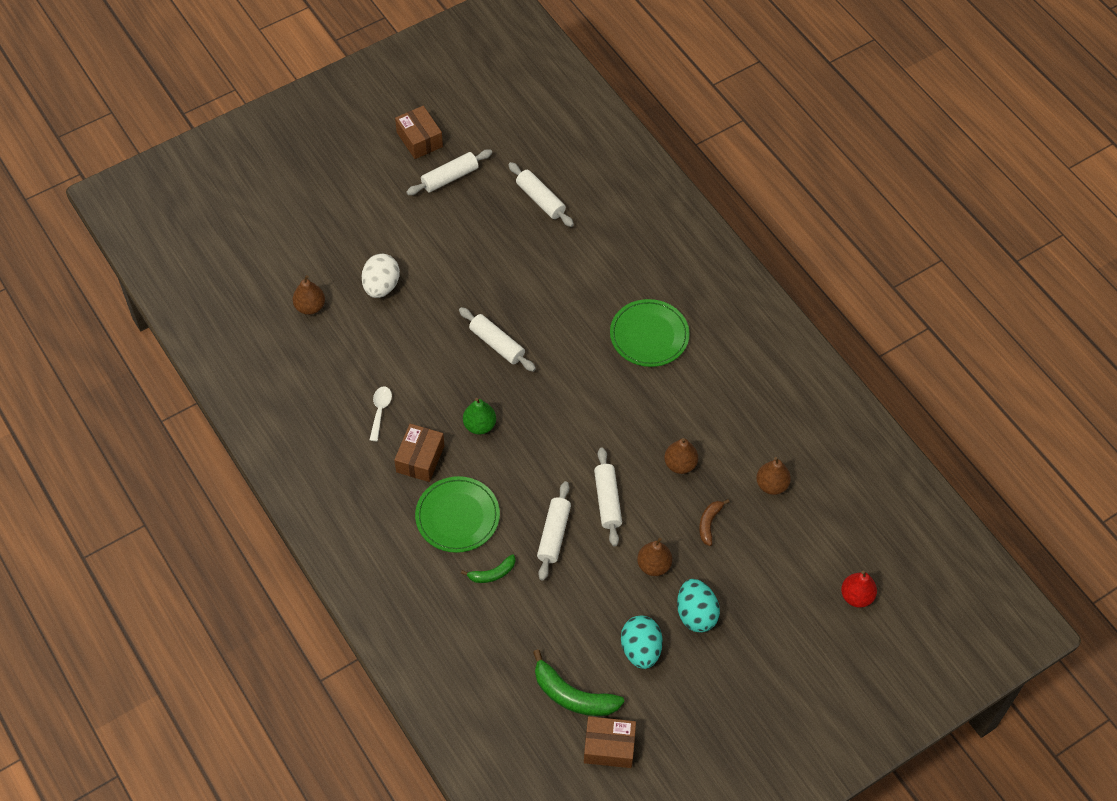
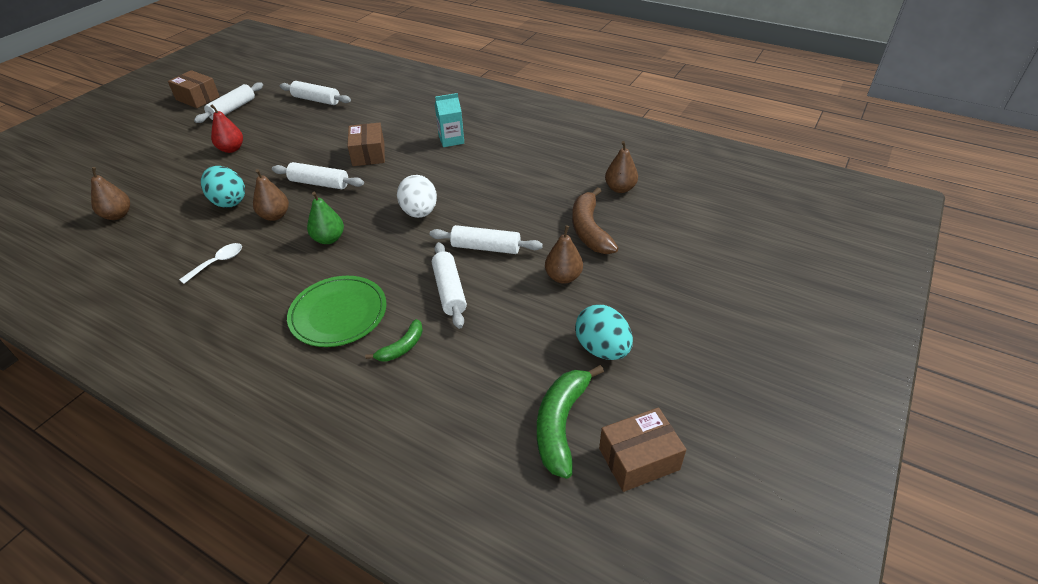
camera: 25 degrees left, 15 degrees down
white egg [362,254,400,298] -> white egg moved to [397,175,437,218]
white spoon [370,387,392,441] -> white spoon turned 60 degrees clockwise [179,243,242,284]
brown box [394,424,444,482] -> brown box moved to [347,123,385,166]
green banana [533,649,624,716] -> green banana turned 105 degrees clockwise [537,365,604,479]
white rolling pin [594,447,622,546] -> white rolling pin turned 45 degrees counterclockwise [430,225,543,254]
green plate [610,299,690,367] -> turquoise carton [435,93,464,147]
brown pear [664,438,698,474] -> brown pear moved to [253,169,289,221]
turquoise egg [677,579,720,633] -> turquoise egg moved to [201,166,245,208]
brown banana [699,499,730,546] -> brown banana [572,187,618,254], size x1.78
red pear [841,571,877,608] -> red pear moved to [210,104,243,153]

